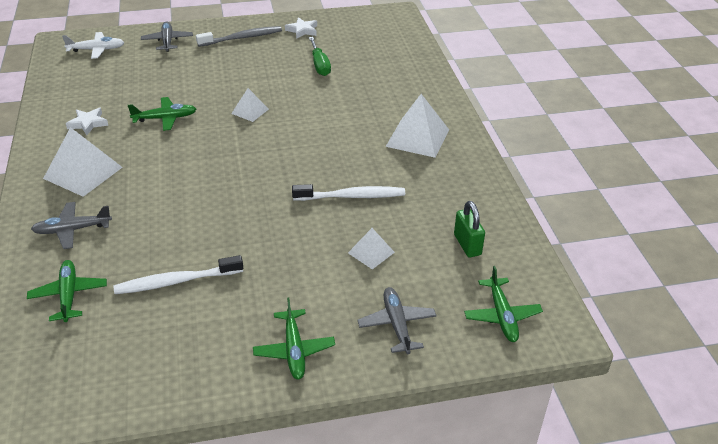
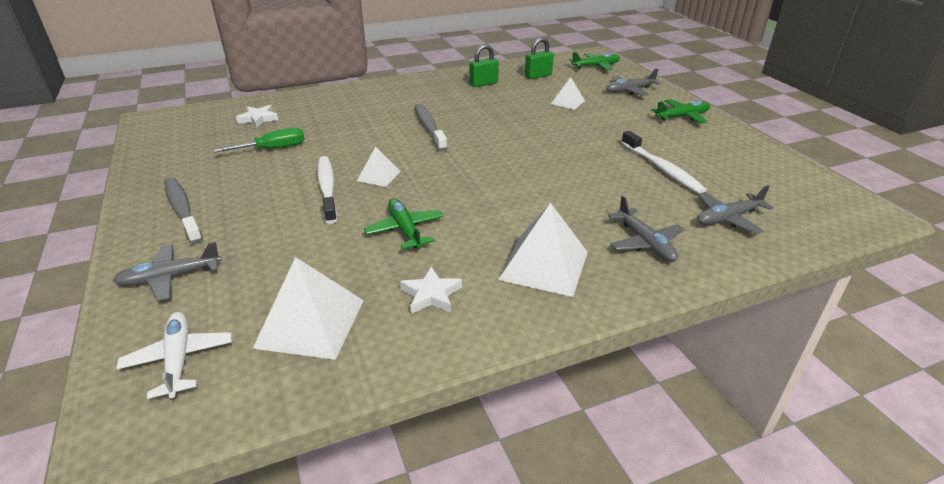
camera: 100 degrees left, 5 degrees down
green plane [27,260,107,322] -> grey plane [698,185,774,234]
white star [285,17,317,39] -> white star moved to [236,105,278,128]
white toothbrush [292,184,405,201] -> white toothbrush moved to [317,156,337,224]
white pyramid [386,94,449,158] -> white pyramid moved to [253,257,364,360]
none -> grey toothbrush [415,103,447,151]
none -> green padlock [470,44,499,87]

